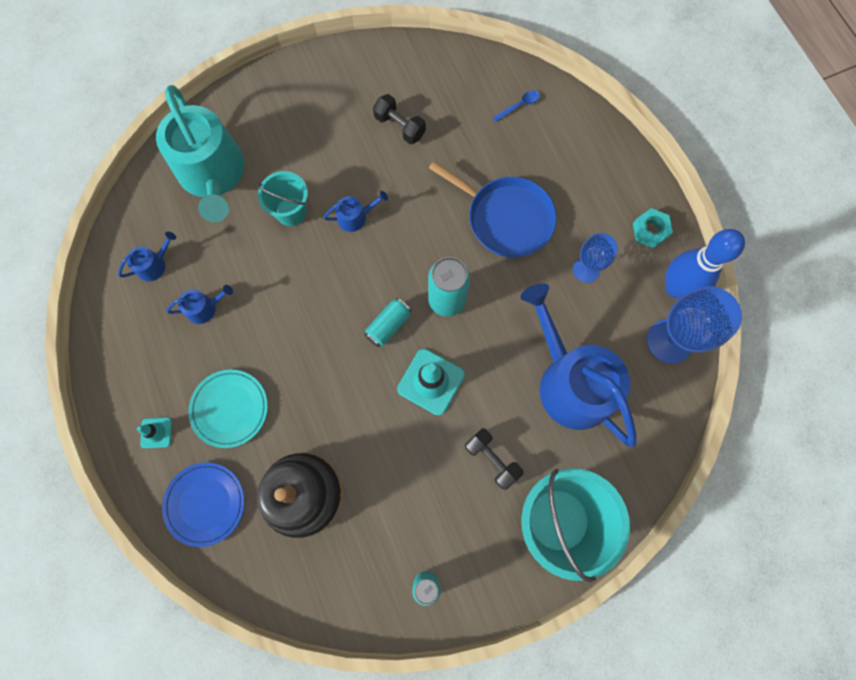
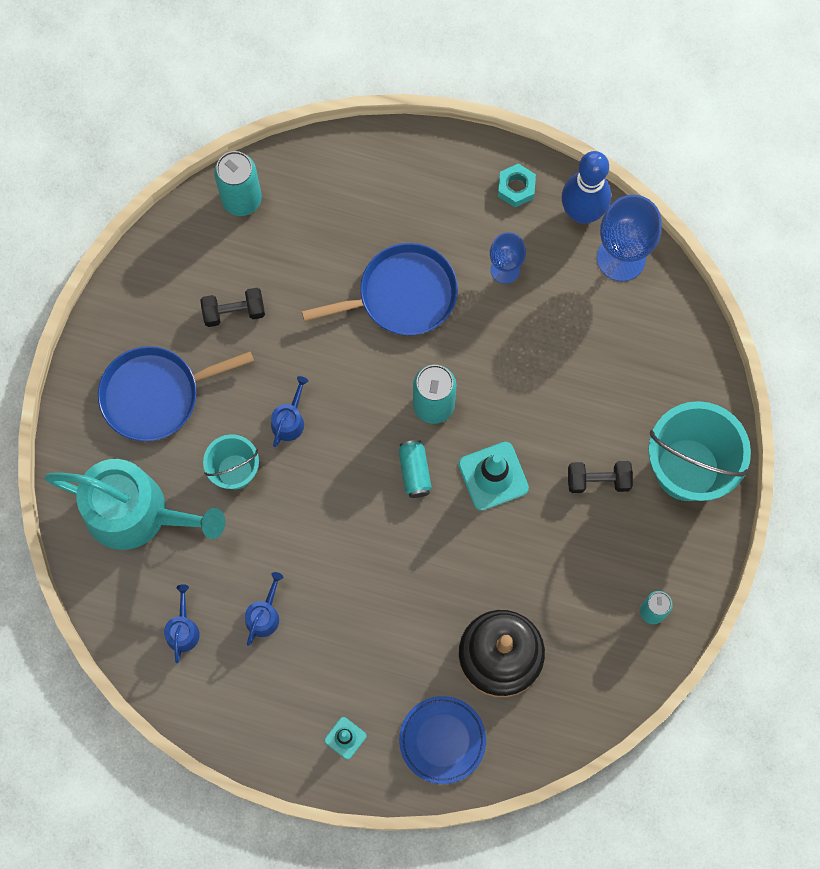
camera: 50 degrees left, 0 degrees up
turquoise plate [188,369,268,448] -> none
blue spoon [493,90,540,122] -> none
blue watering can [520,283,637,447] -> none
none -> blue pan [98,346,254,442]
none -> turquoise can [214,151,262,216]

